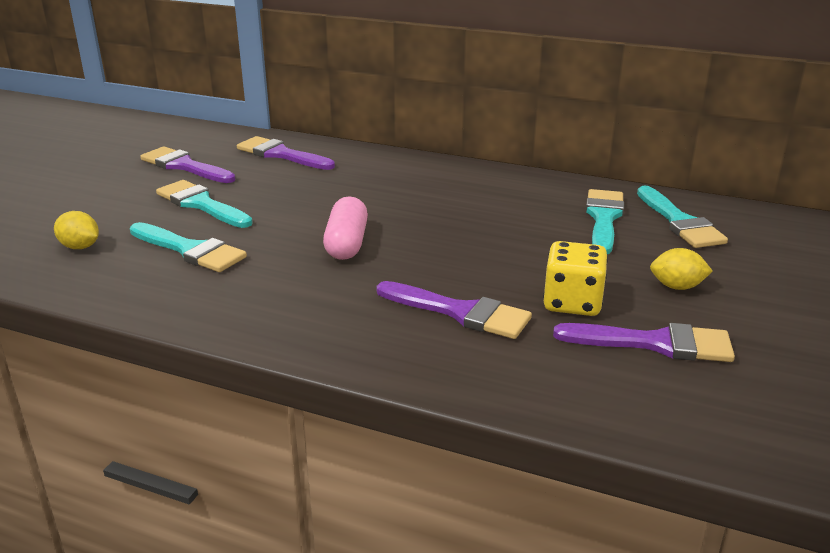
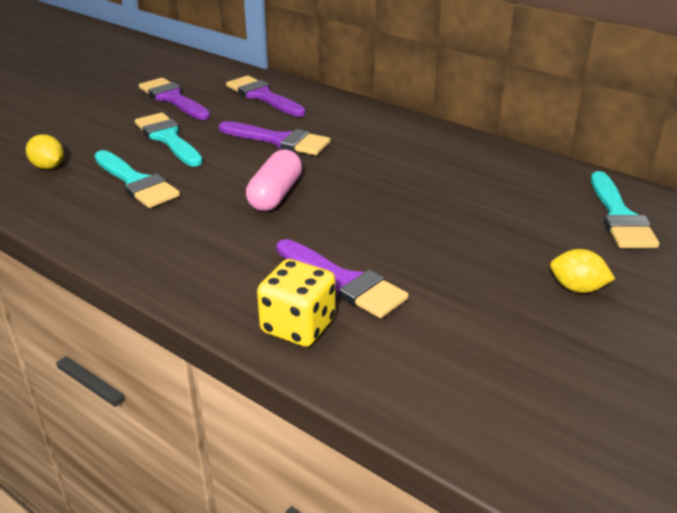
camera: 15 degrees right, 5 degrees up
yellow dice [543,241,608,316] -> yellow dice moved to [257,259,336,347]
purple brush [553,323,735,362] -> purple brush moved to [219,121,331,155]
turquoise brush [586,189,624,254] -> none

